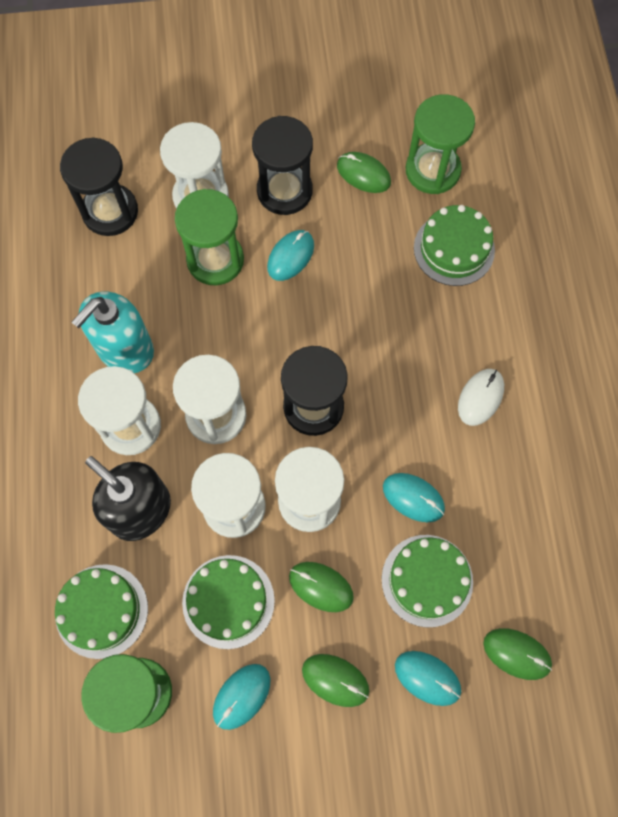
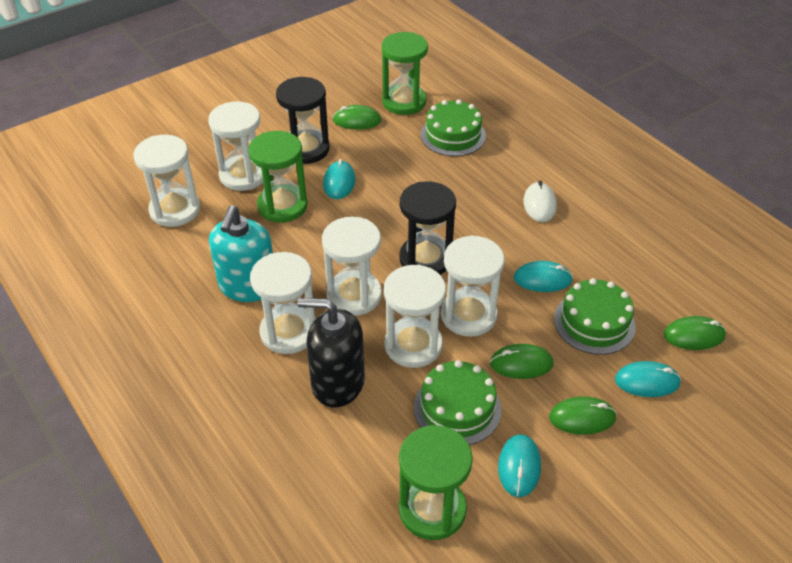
camera: 30 degrees left, 25 degrees down
green cake [55,564,148,659] -> none
black hourglass [60,137,138,236] -> white hourglass [133,135,200,227]

